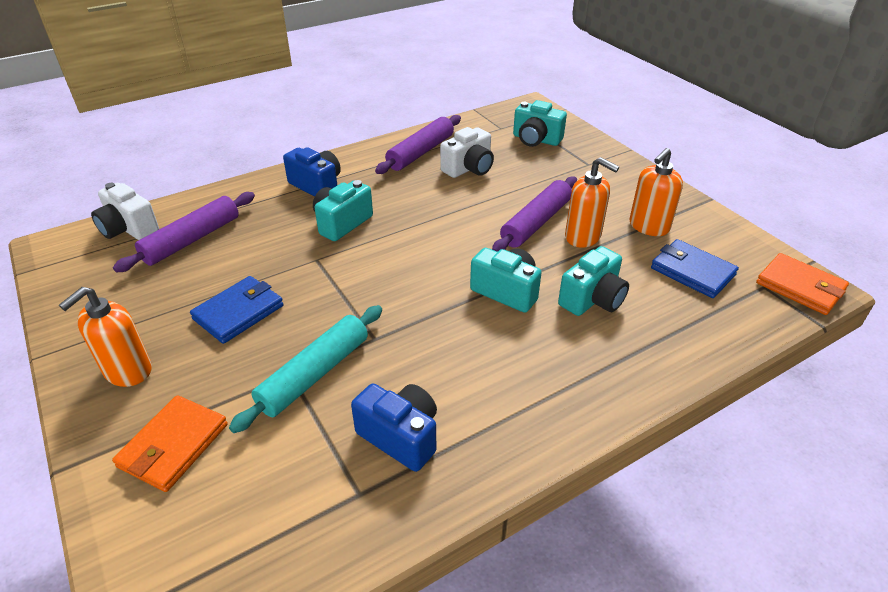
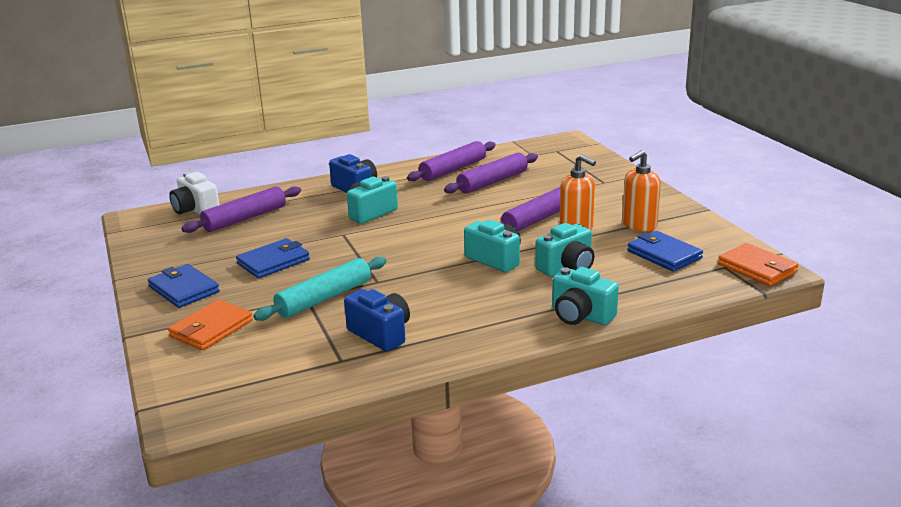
camera: 10 degrees right, 15 degrees down
orange soap dispenser [59,287,152,387] -> blue wallet [148,264,220,308]
white camera [440,127,494,178] -> purple rolling pin [444,153,538,193]
turquoise camera [513,100,567,147] -> turquoise camera moved to [552,267,619,325]

